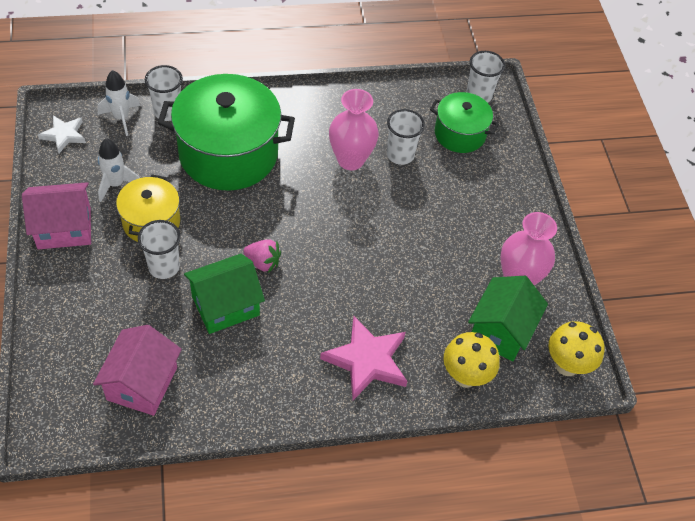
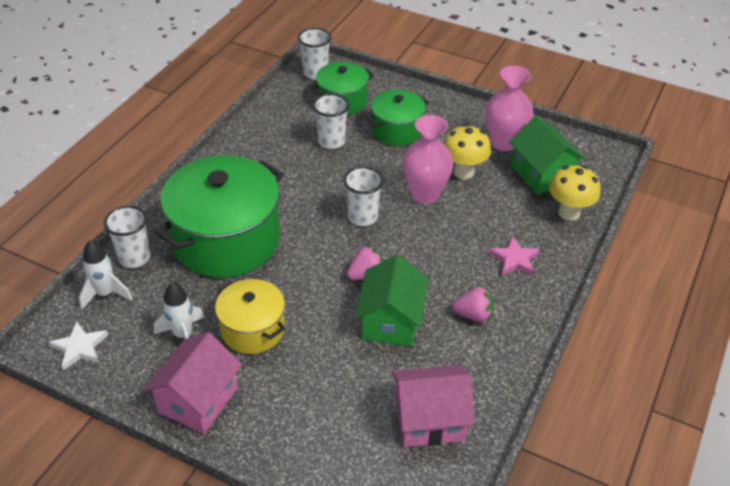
camera: 50 degrees left, 10 degrees down
pink house [93,325,182,416] -> pink house turned 60 degrees counterclockwise [392,365,475,447]
white cup [138,220,181,279] -> white cup moved to [343,166,384,226]
pink star [320,316,407,400] -> pink star [489,236,540,276], size x0.60
pink vase [329,89,379,170] -> pink vase moved to [402,115,454,204]
yellow mushroom [548,321,604,376] -> yellow mushroom moved to [444,124,491,179]
none -> green pot [367,89,429,146]
none -> pink strawberry [452,287,494,322]

